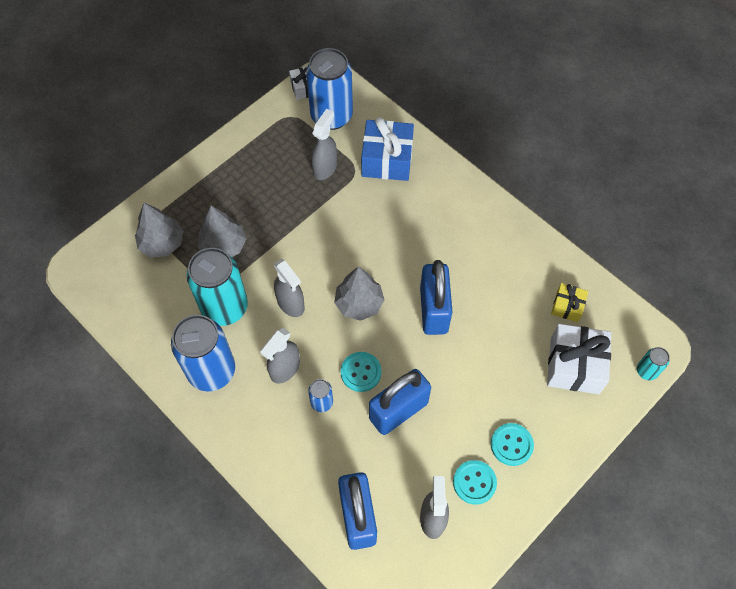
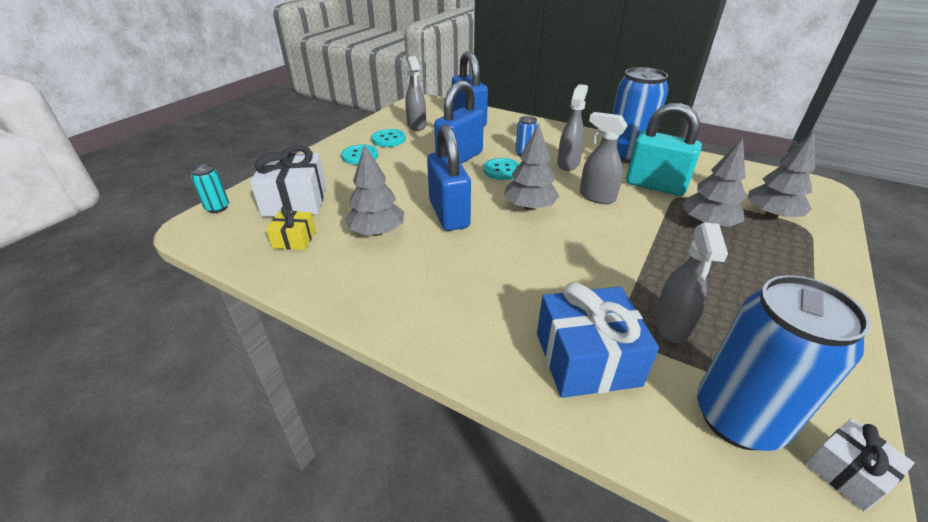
camera: 165 degrees right, 25 degrees down
turquoise can [187,248,248,326] -> turquoise padlock [626,103,702,196]
none -> grey tree [345,144,404,236]

